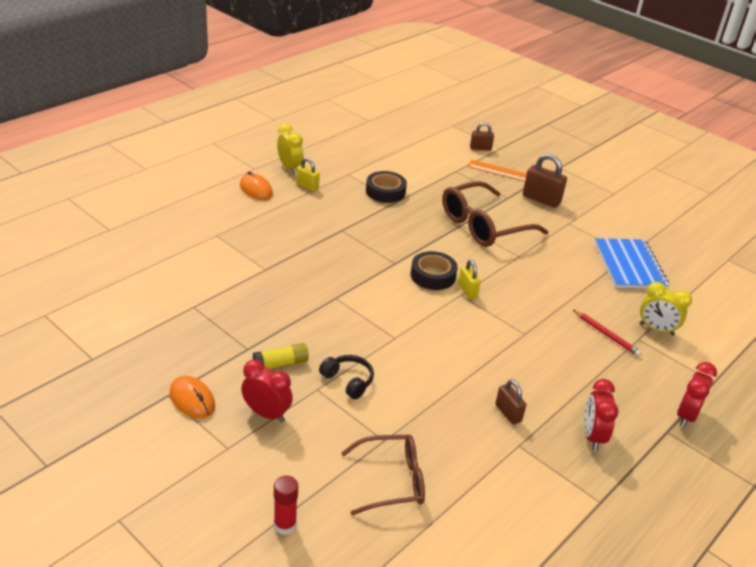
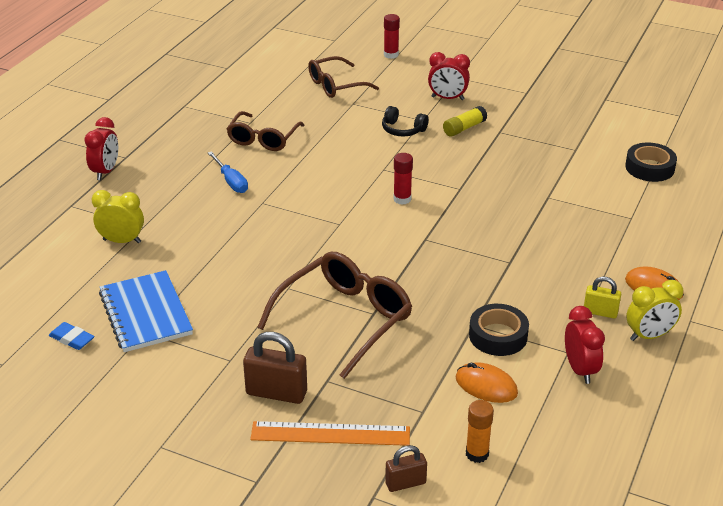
camera: 165 degrees right, 0 degrees up
orange mouse [170,376,215,419] -> orange mouse moved to [456,362,518,403]
yellow clock [277,124,303,174] -> yellow clock turned 60 degrees counterclockwise [626,280,683,341]
black tape [411,251,458,290] -> black tape moved to [625,143,677,182]
yellow padlock [458,260,481,299] -> none
brown padlock [495,379,526,425] -> brown glasses [227,111,304,151]
red pencil [573,310,642,357] -> none
red clock [584,379,619,451] -> red clock moved to [565,306,605,384]
none -> blue eraser [49,322,94,350]
none -> blue screwdriver [208,151,248,193]
none -> red glue stick [393,153,413,205]
none -> orange glue stick [466,400,494,463]

